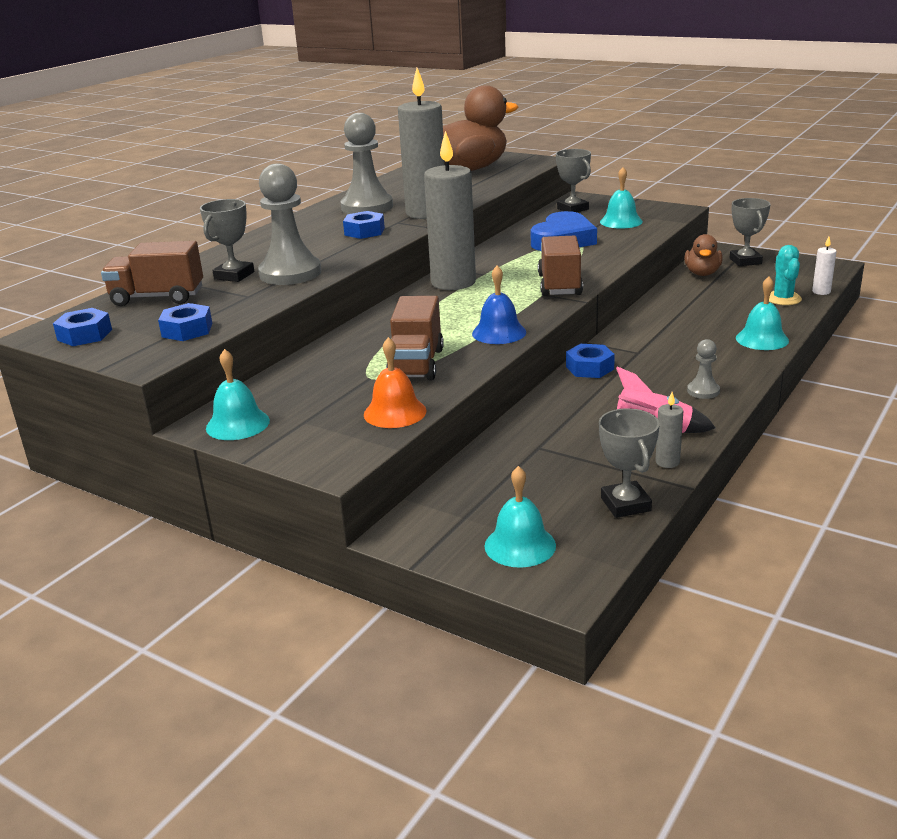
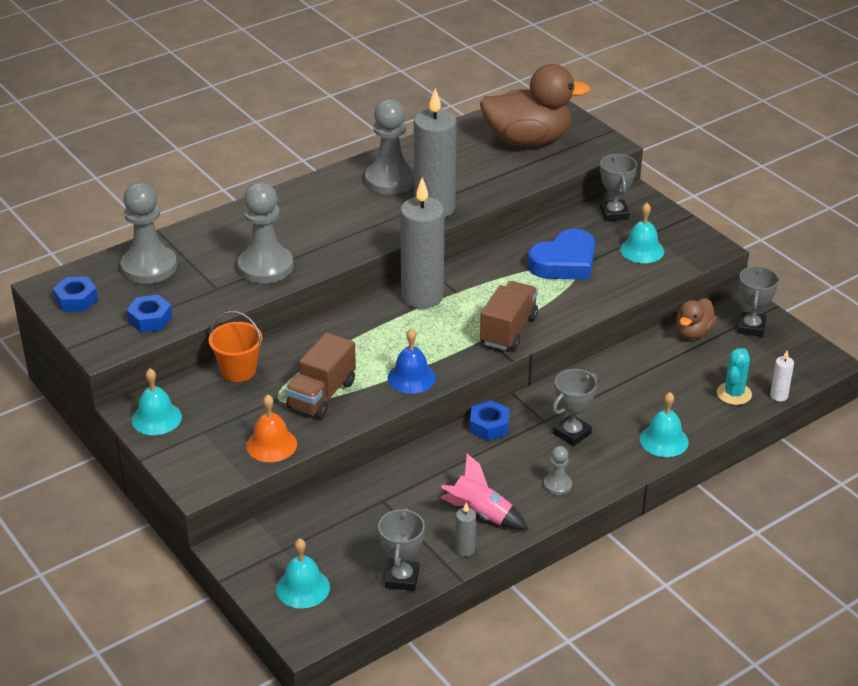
camera: 20 degrees right, 10 degrees up
brown truck [101,241,203,306] -> grey pawn [121,182,177,284]
grey trophy [200,199,254,282] -> grey trophy moved to [553,369,597,446]
blue nut [343,211,385,239] -> none
none -> orange bucket [209,311,263,382]

